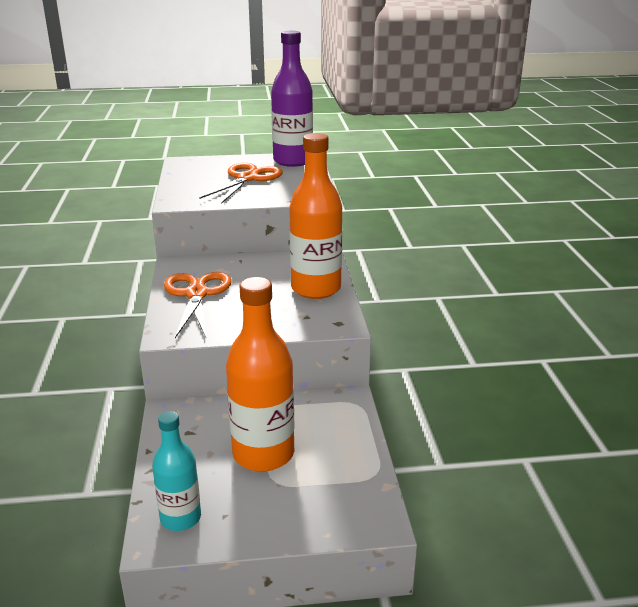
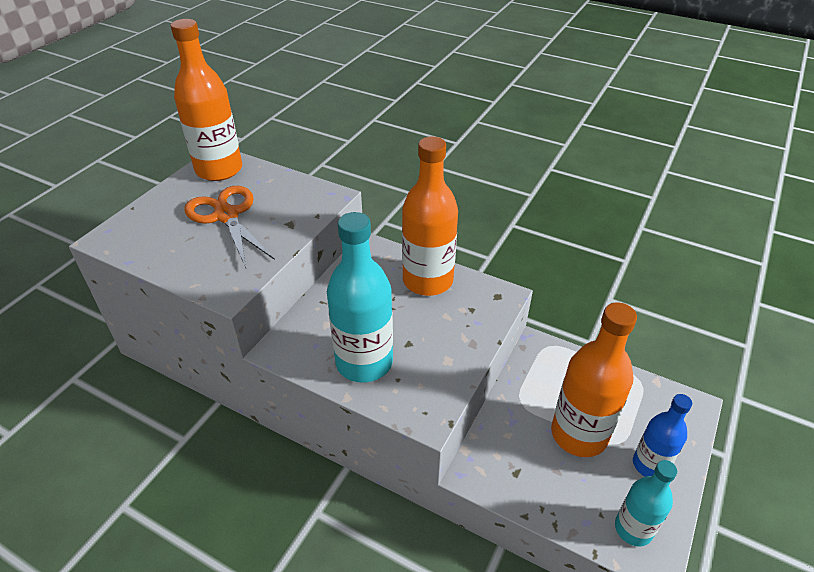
camera: 55 degrees left, 15 degrees up
orange scissors [164,272,232,338] -> turquoise bottle [327,212,393,383]
purple bottle [271,31,313,167] -> orange bottle [171,19,242,181]
none -> blue bottle [633,394,692,477]

